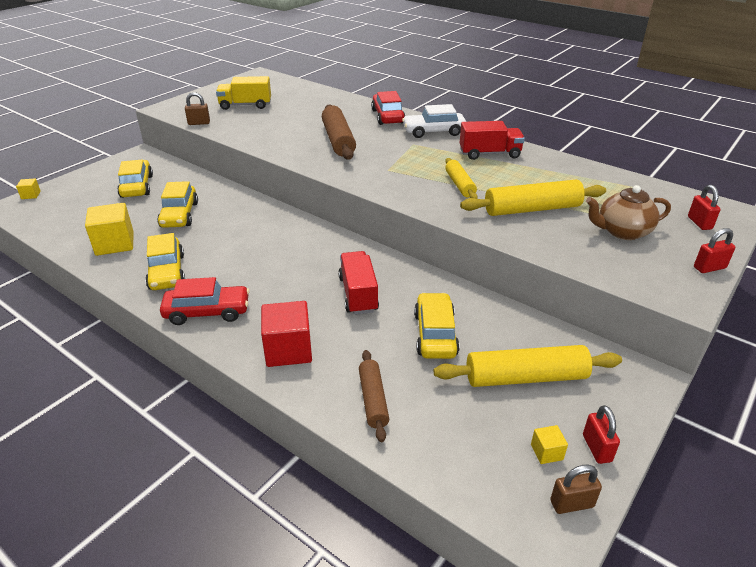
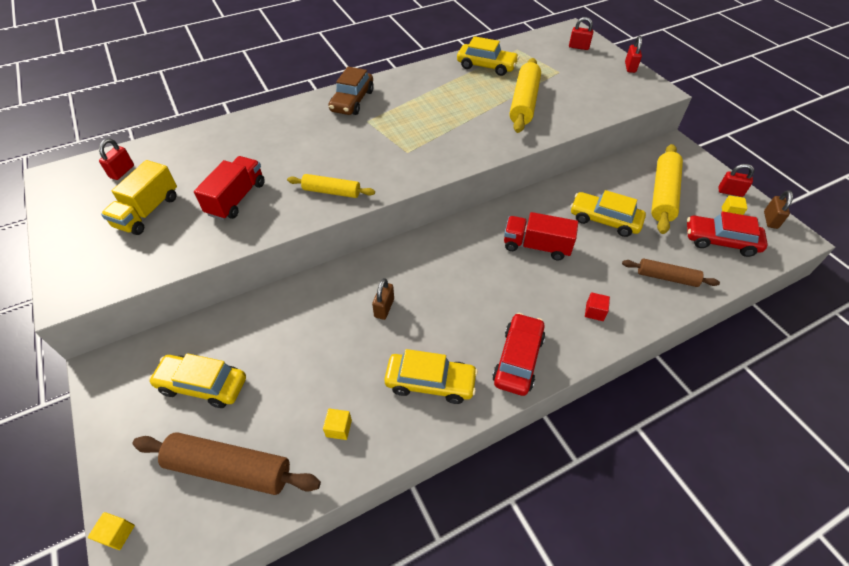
camera: 65 degrees left, 15 degrees up
yellow cube [85,203,134,256] -> yellow cube [323,409,352,440], size x0.47
yellow car [157,181,198,228] -> yellow car moved to [457,36,519,76]
brown padlock [185,92,210,125] -> brown padlock moved to [372,278,394,320]
red cube [261,301,312,367] -> red cube [585,292,610,321], size x0.47
brown rolling pin [322,104,356,160] -> brown rolling pin moved to [132,432,321,495]
red car [371,91,405,125] -> red car moved to [687,211,768,257]
white car [402,104,466,138] -> brown car [328,67,374,115]
yellow rolling pin [445,158,478,199] -> yellow rolling pin moved to [287,174,375,198]
red truck [460,121,525,160] -> red truck moved to [194,156,265,220]
brown teapot [586,185,671,240] -> none
none -> red padlock [99,138,134,180]

